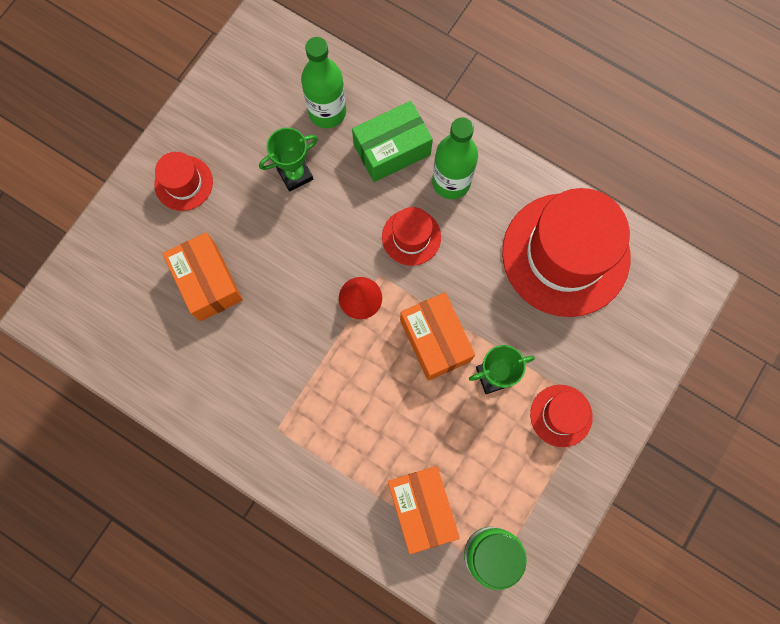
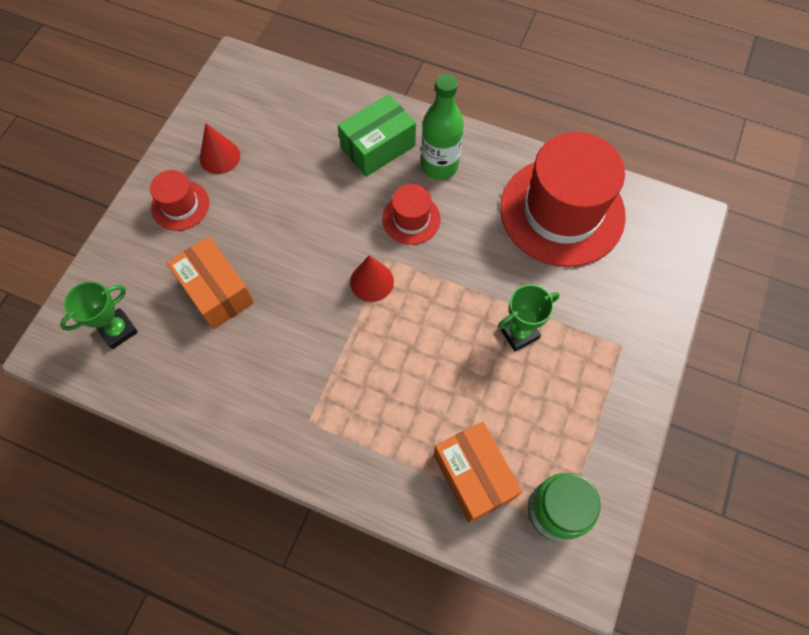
camera: 10 degrees left, 10 degrees down
green trophy [259,128,318,192] -> green trophy moved to [60,281,138,349]
green bottle [301,37,346,128] -> none
orange box [400,292,475,381] -> none
red hat [530,385,593,447] -> none
none -> red cone [200,123,240,174]

